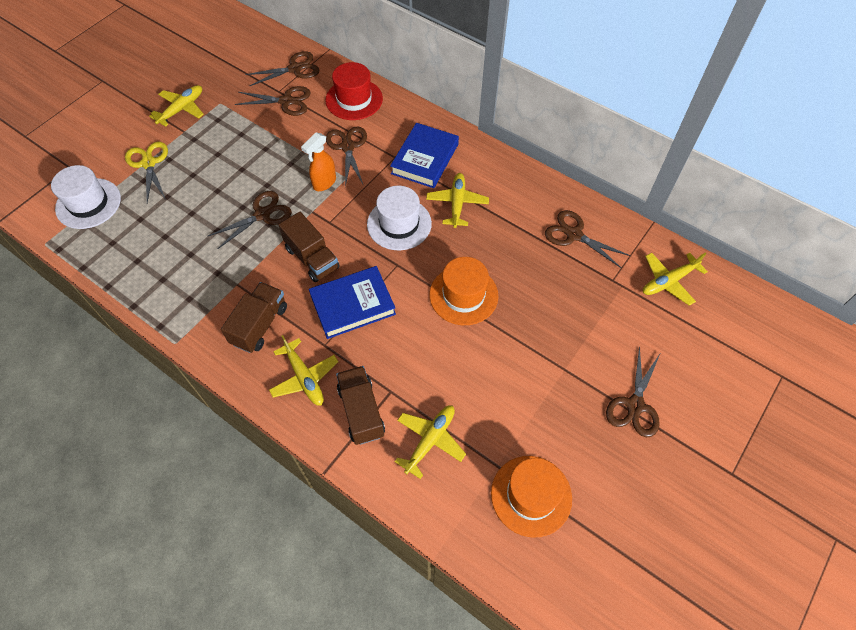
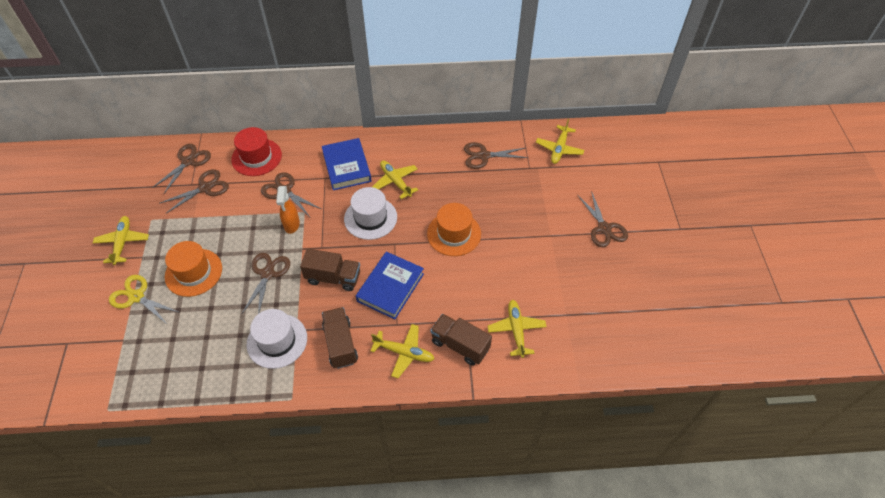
camera: 40 degrees left, 5 degrees down
white hat [51,165,121,229] -> white hat moved to [246,309,307,369]
orange hat [491,456,572,538] -> orange hat moved to [165,241,222,297]

